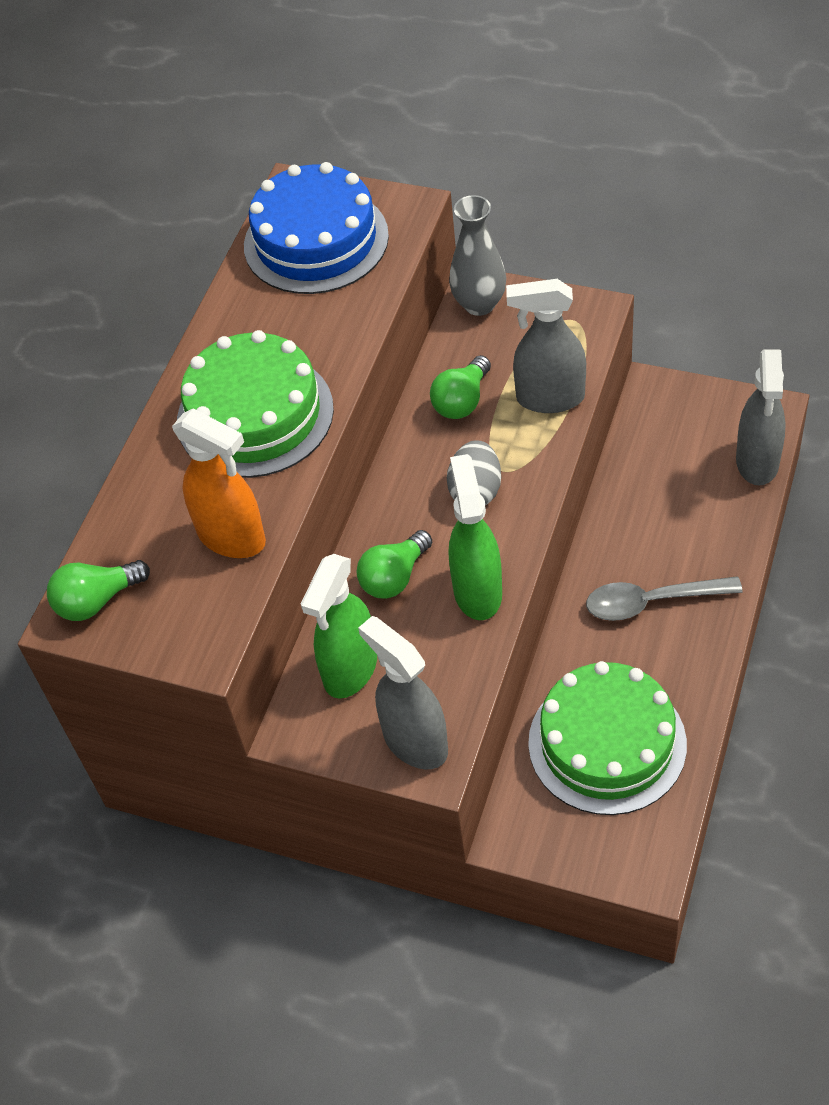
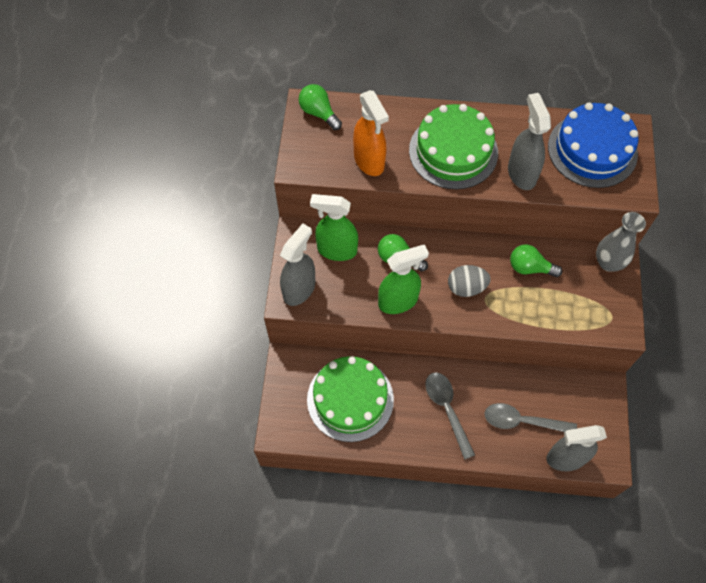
camera: 70 degrees right, 10 degrees up
orange spray bottle [172,408,266,558] -> orange spray bottle turned 45 degrees counterclockwise [353,90,389,176]
grey spray bottle [506,279,586,413] -> grey spray bottle moved to [508,93,551,190]
none -> grey spoon [484,403,577,432]

